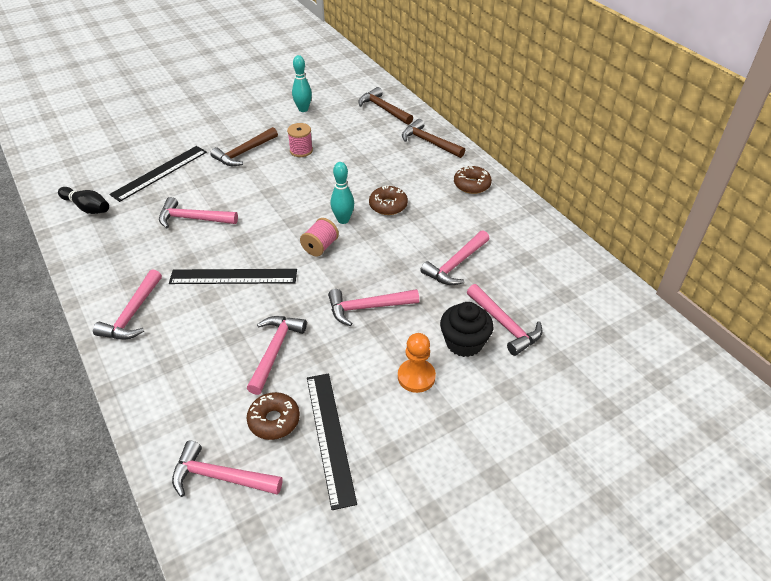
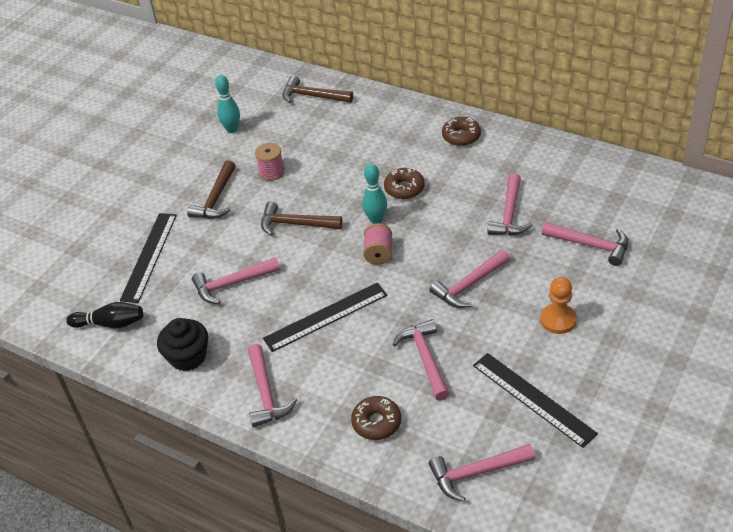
camera: 25 degrees left, 0 degrees up
brown donut [247,392,300,440] -> brown donut moved to [351,396,401,440]
brown hammer [402,119,465,158] -> brown hammer moved to [261,201,342,236]
black cupcake [440,302,493,357] -> black cupcake moved to [157,318,208,371]

